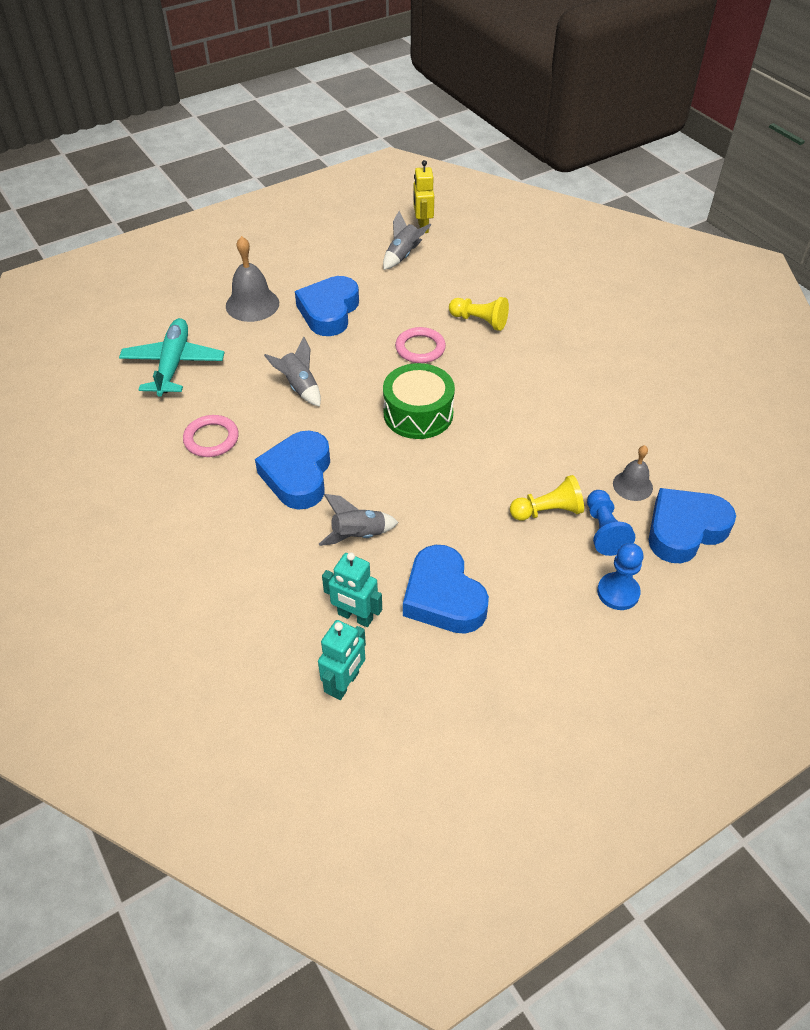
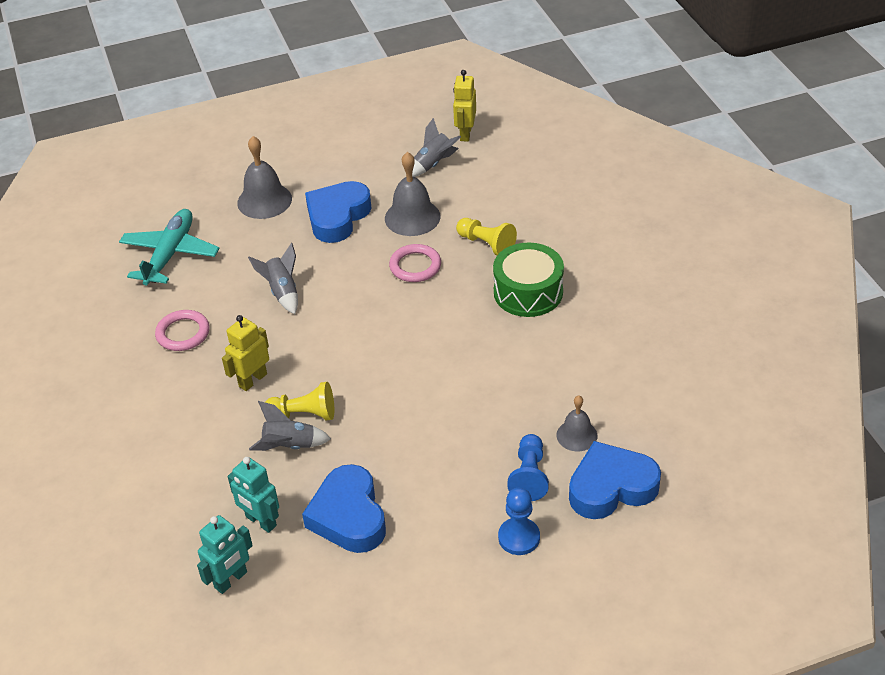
camera: 15 degrees right, 5 degrees down
blue heart [255,431,330,510] -> yellow robot [222,315,269,391]
green drum [383,363,455,439] -> green drum moved to [493,243,564,317]
yellow pawn [510,475,584,520] -> yellow pawn moved to [265,382,334,421]
none -> grey bell [385,152,440,236]

